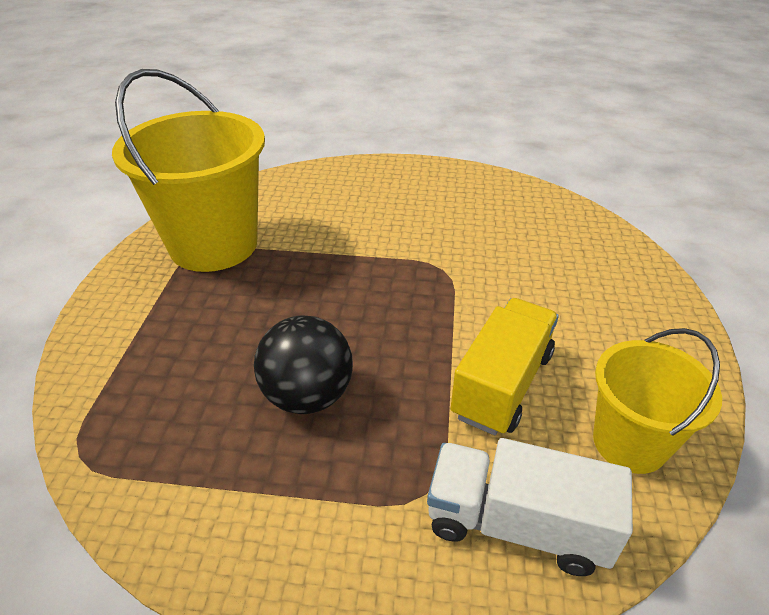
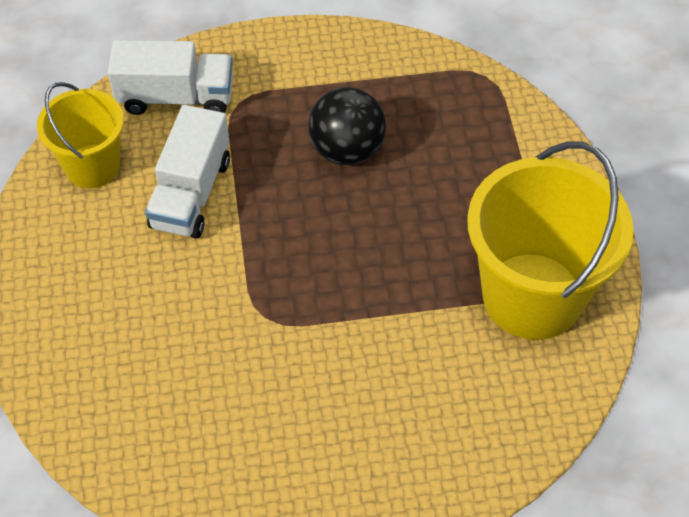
camera: 165 degrees right, 15 degrees up
yellow truck [451,298,559,435] -> white truck [145,105,230,239]

